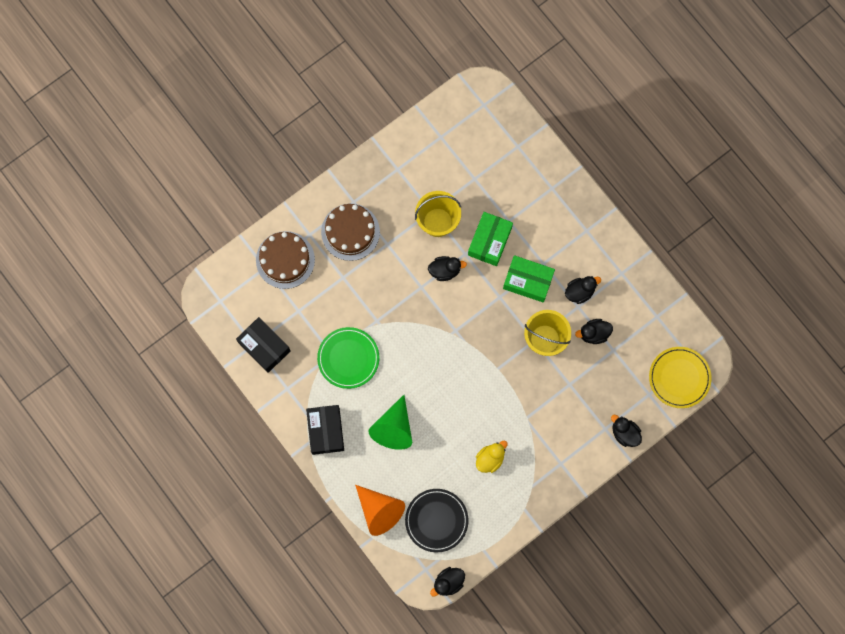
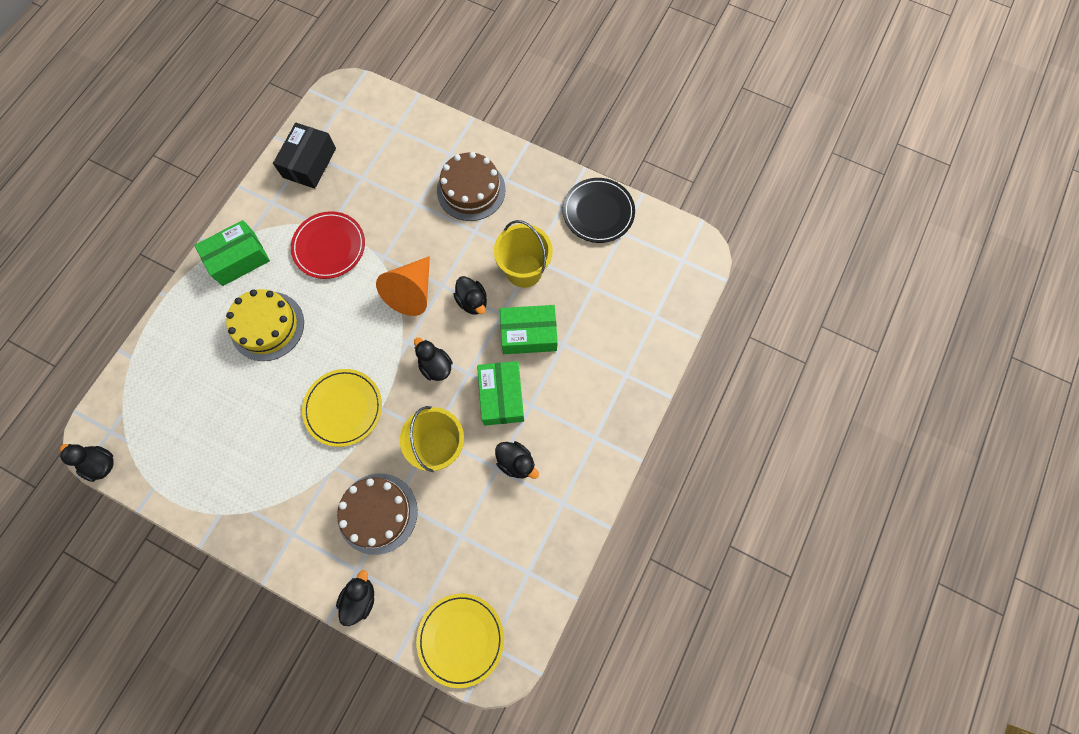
camera: 65 degrees right, 5 degrees down
brown cake [256,231,315,289] -> brown cake moved to [337,473,418,555]
black box [306,405,344,455] -> green box [194,220,270,286]
green plate [317,327,380,389] -> red plate [291,211,365,279]
orange cone [355,485,405,536] -> orange cone moved to [376,256,430,316]
green cone [368,395,412,450] -> yellow cake [226,289,304,361]
black plate [405,489,469,552] -> black plate moved to [563,178,635,243]
yellow duck [476,440,508,473] -> none
black duck [575,319,613,344] -> black duck moved to [414,337,453,381]
none -> yellow plate [302,369,382,447]

